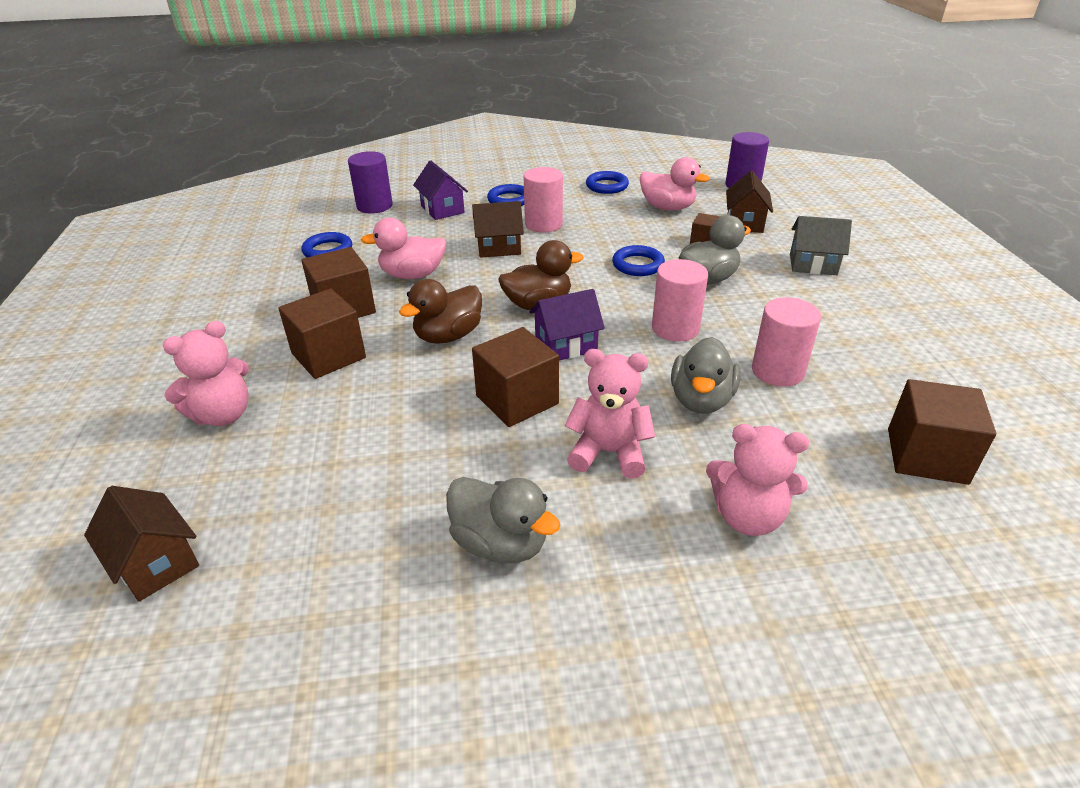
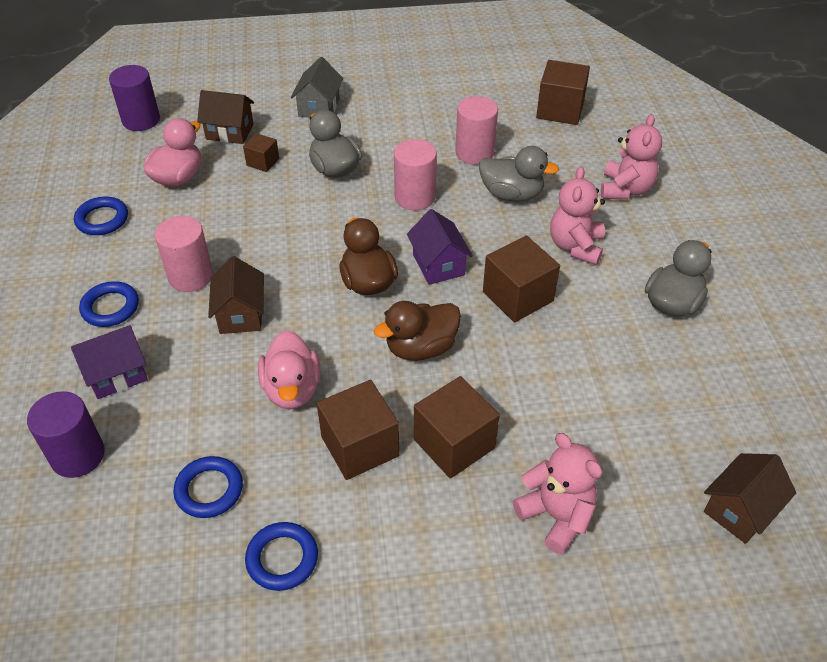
camera: 90 degrees left, 10 degrees up
brown duck [399,279,482,344] -> brown duck turned 105 degrees clockwise [374,301,461,361]
blue ring [612,245,665,276] -> blue ring moved to [245,522,318,591]

